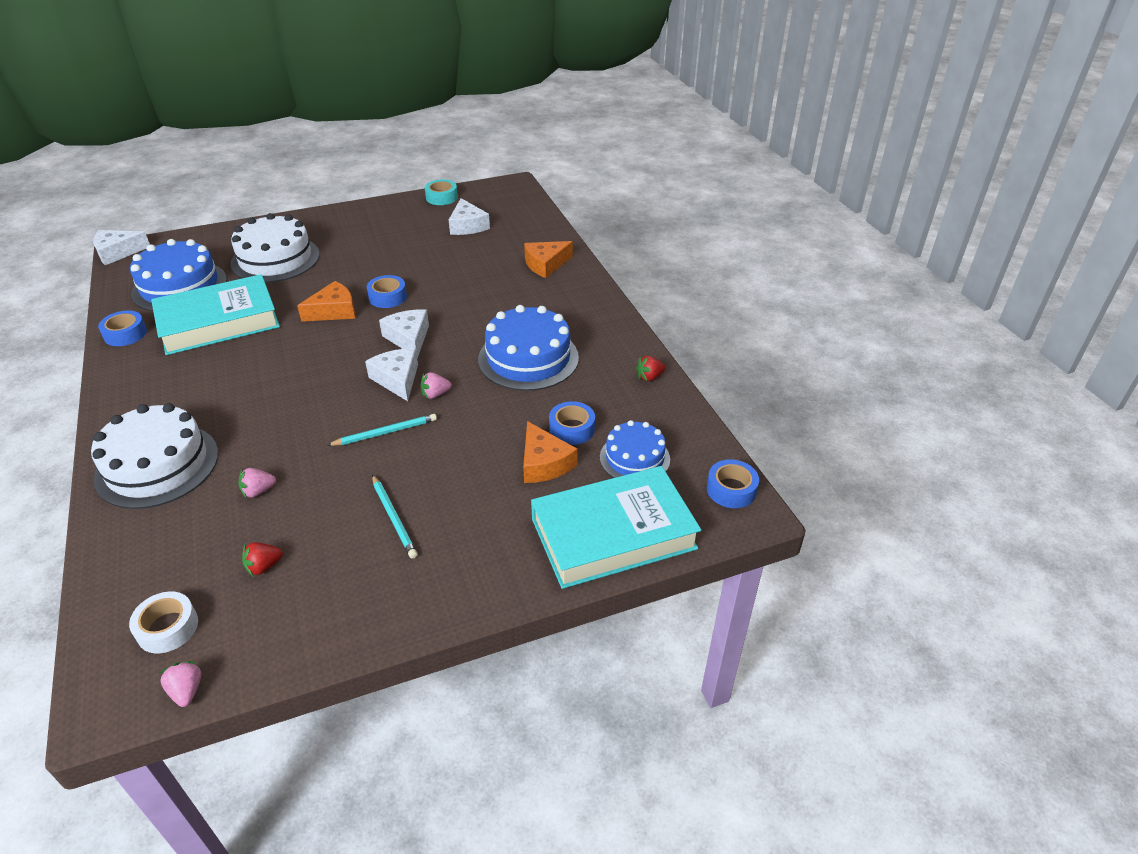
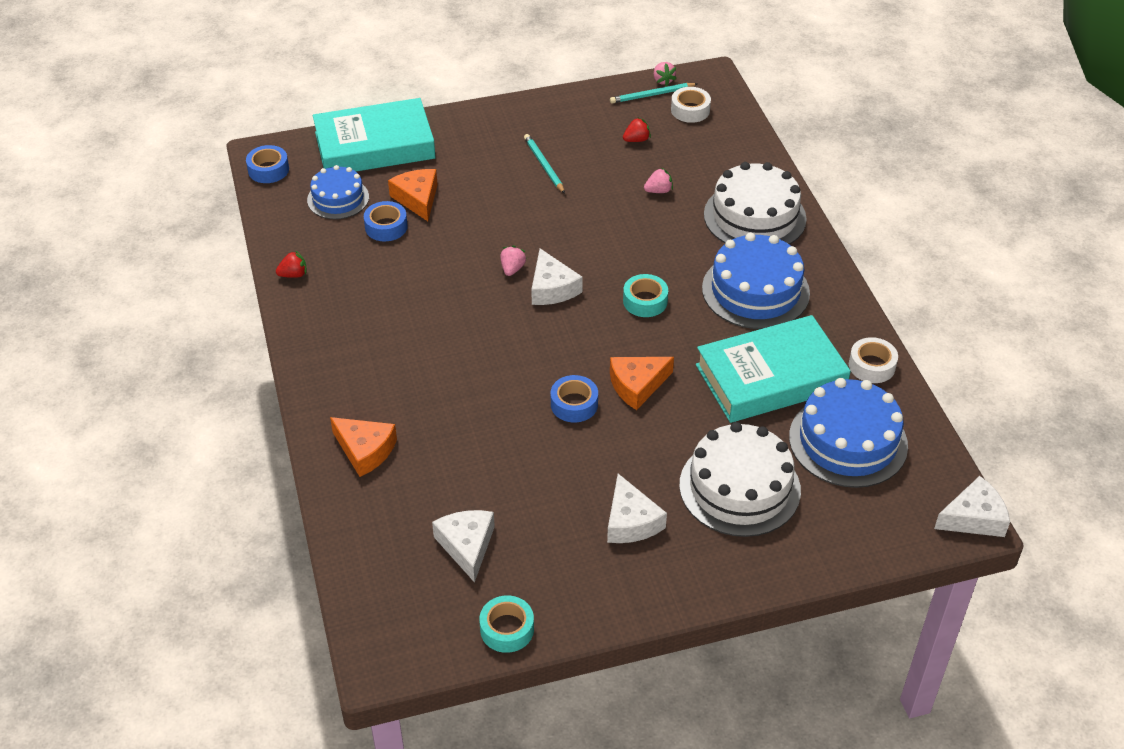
camera: 175 degrees left, 5 degrees up
blue tape [98,311,147,346] -> white tape [849,337,898,383]
turquoise pencil [326,414,437,446] -> turquoise pencil moved to [610,83,697,104]
white cheese [379,309,429,358] -> white cheese moved to [607,474,667,543]
pink strawberry [421,372,452,399] -> pink strawberry turned 60 degrees counterclockwise [500,246,527,276]
blue cake [478,305,579,391] -> blue cake moved to [702,232,810,329]
orange cheese [524,241,573,278] -> orange cheese turned 60 degrees clockwise [330,417,397,477]
none -> turquoise tape [623,274,668,317]

